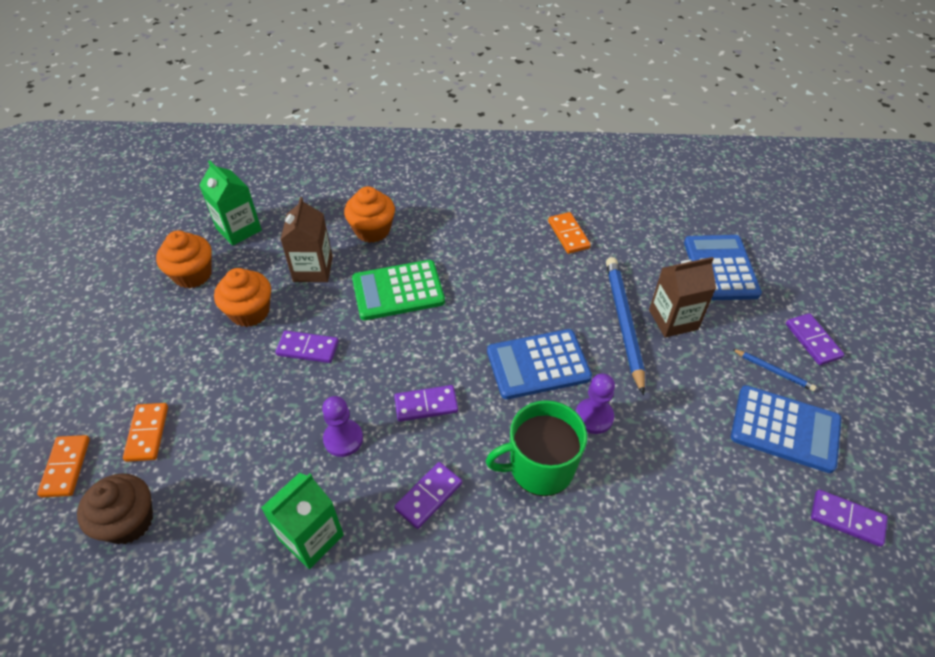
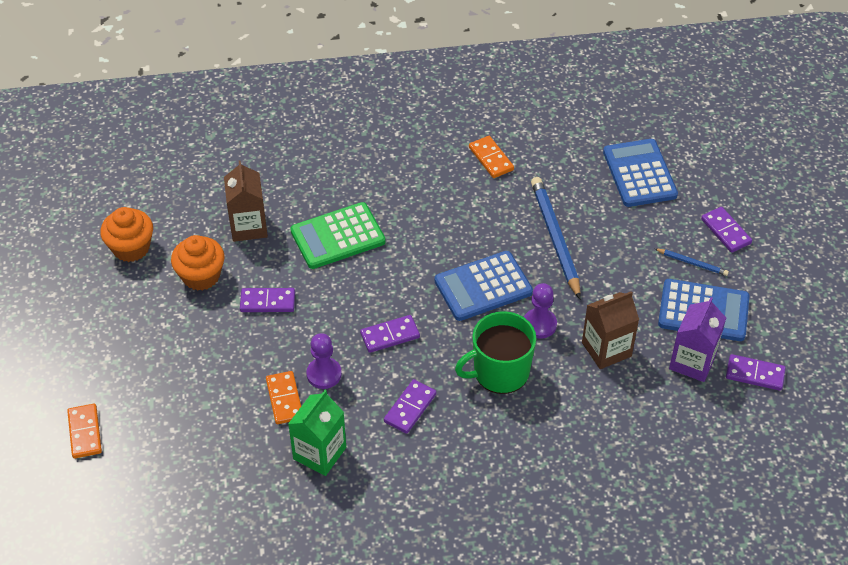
camera: 10 degrees left, 0 degrees up
brown cupcake [77,473,153,544] -> none
orange domino [123,403,168,462] -> orange domino moved to [266,371,301,424]
green carton [199,160,262,246] -> none
orange cupcake [344,186,395,243] -> none
brown carton [649,257,716,338] -> brown carton moved to [582,291,639,369]
none -> purple carton [669,297,726,382]

